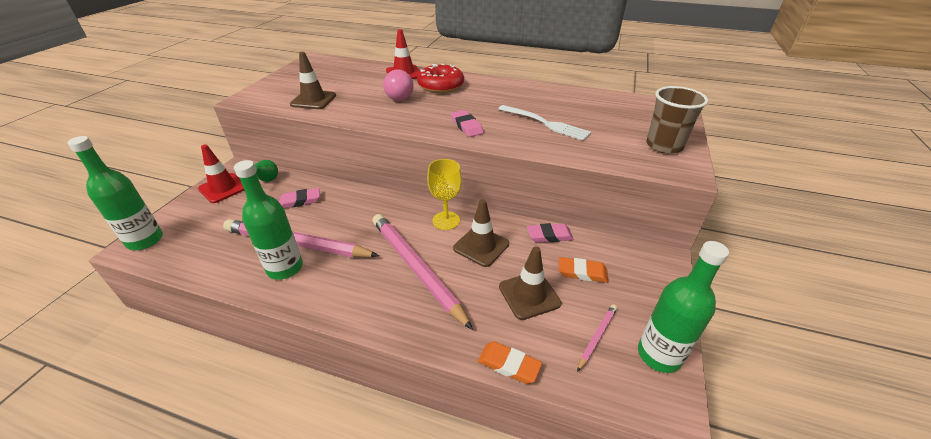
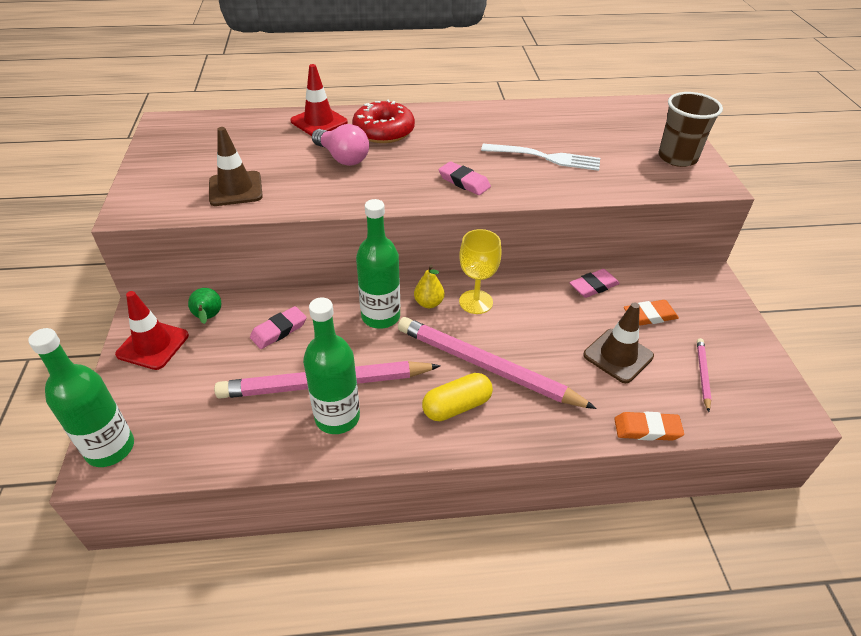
camera: 25 degrees left, 5 degrees up
brown traffic cone [453,199,509,267] -> none
green bottle [638,241,729,373] -> green bottle moved to [356,199,400,329]
none -> yellow pear [414,265,445,308]
none -> yellow capsule [422,373,493,421]

